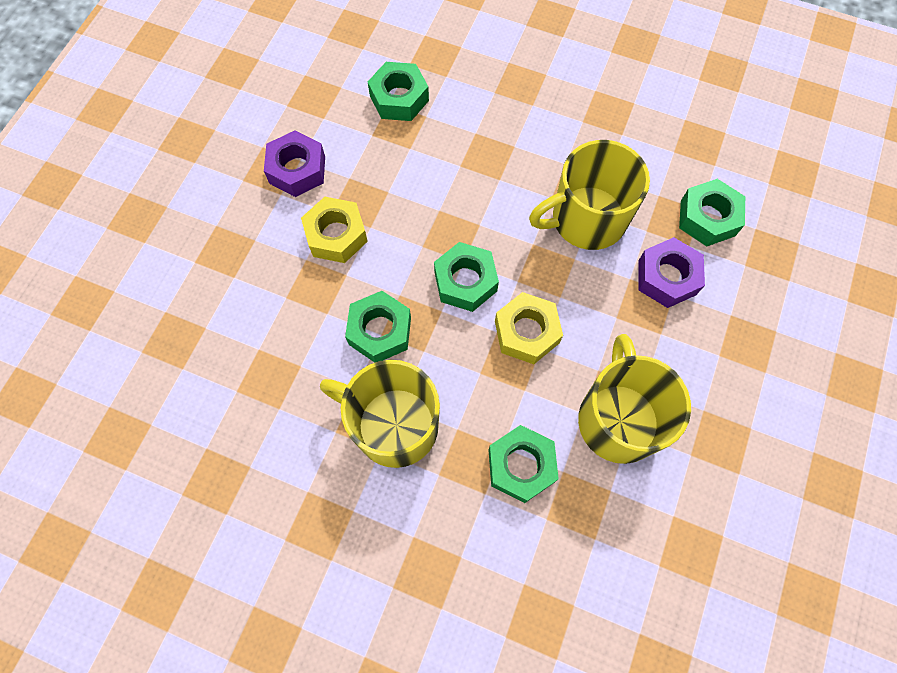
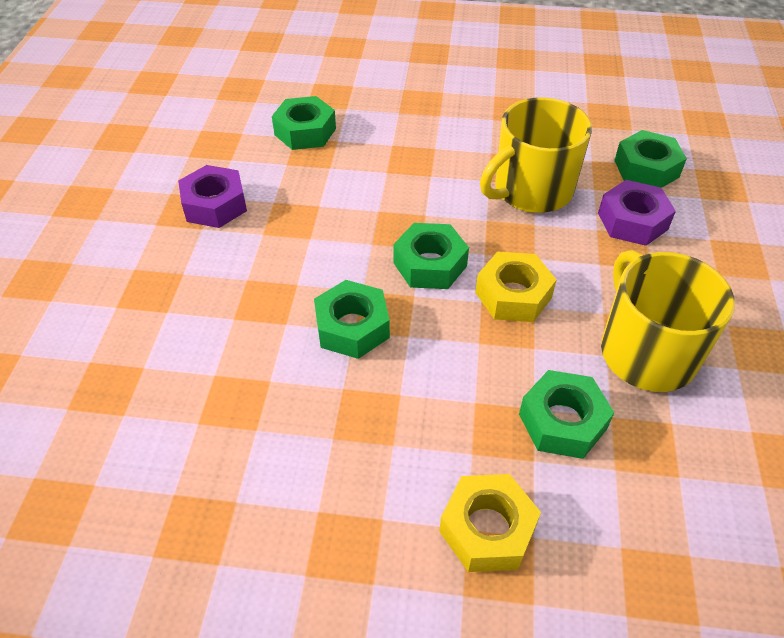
camera: 15 degrees left, 20 degrees down
yellow nut [301,197,368,263] -> yellow nut moved to [439,474,541,572]
yellow mug [320,360,440,468] -> none

